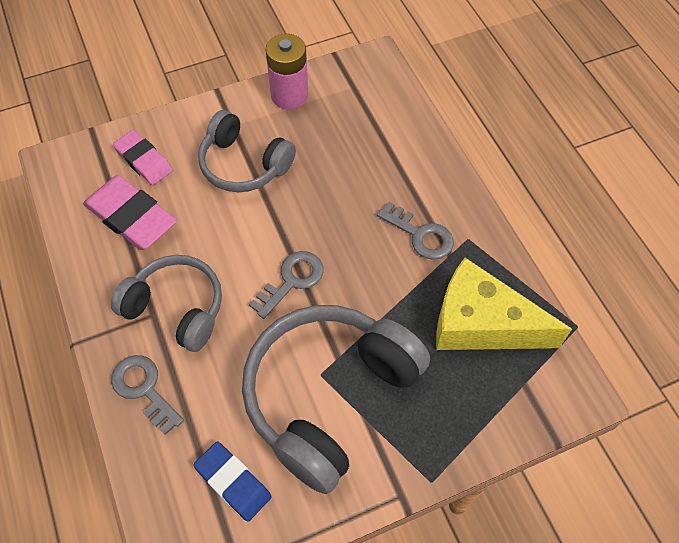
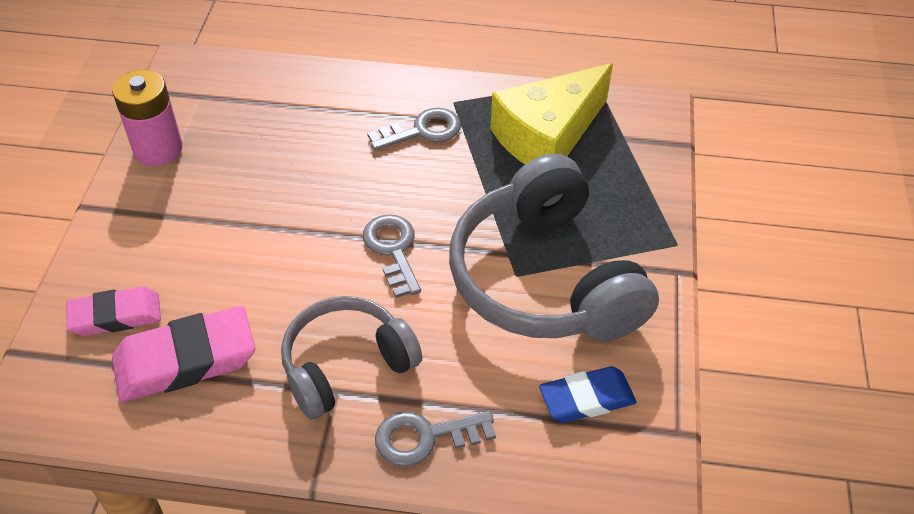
camera: 60 degrees left, 10 degrees down
grey headphones [198,110,296,192] -> none

